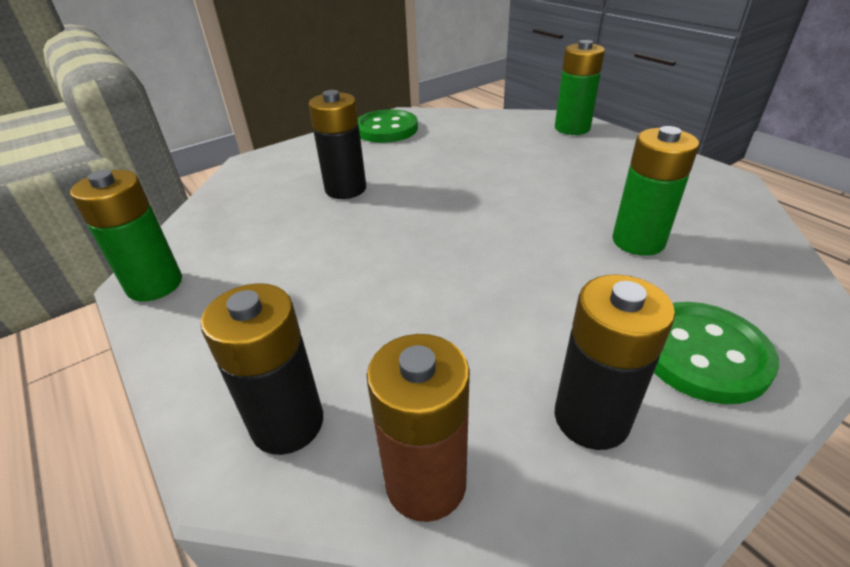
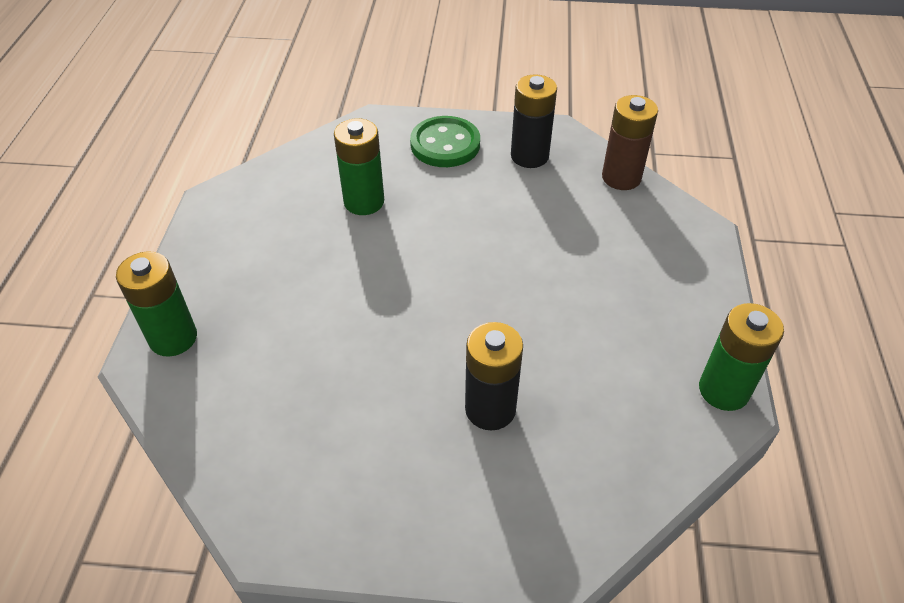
camera: 140 degrees left, 10 degrees up
black battery [201,283,323,455] -> none
green button [358,109,418,143] -> none

